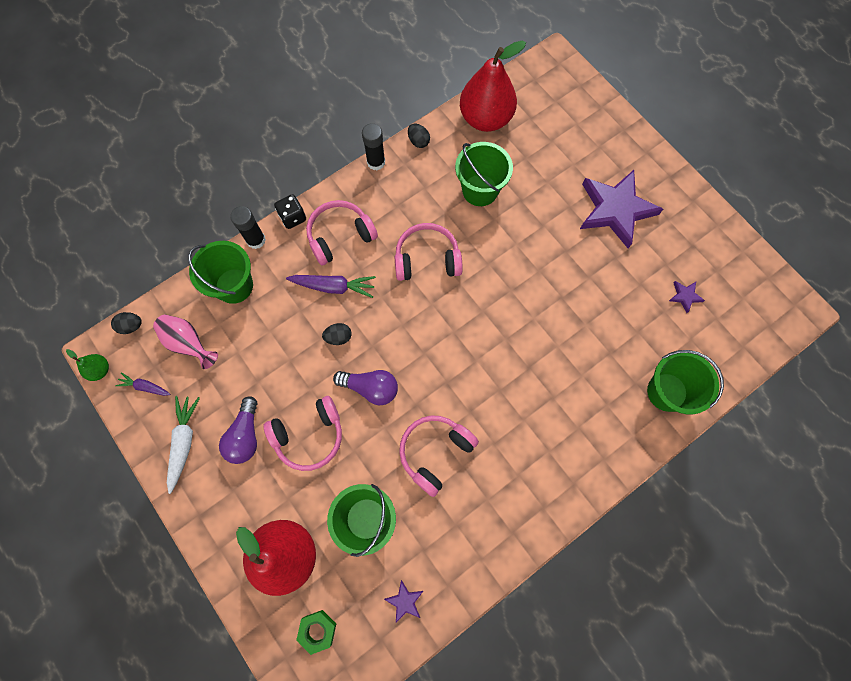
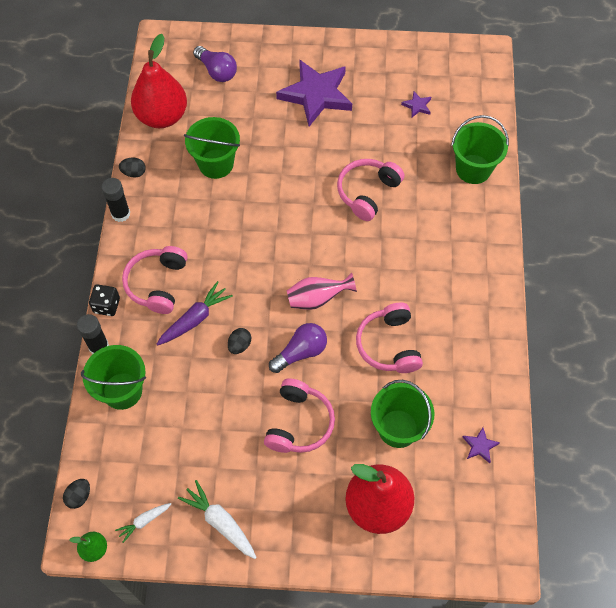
camera: 50 degrees left, 10 degrees down
purple carrot [115,372,170,396] -> white carrot [115,503,171,543]
pink vase [153,315,218,369] -> pink vase moved to [286,273,357,310]
purple light bulb [219,396,257,464] -> purple light bulb moved to [193,46,237,82]
green nut [296,610,336,655] -> none
pink headphones [395,223,463,281] -> pink headphones moved to [337,159,404,221]

